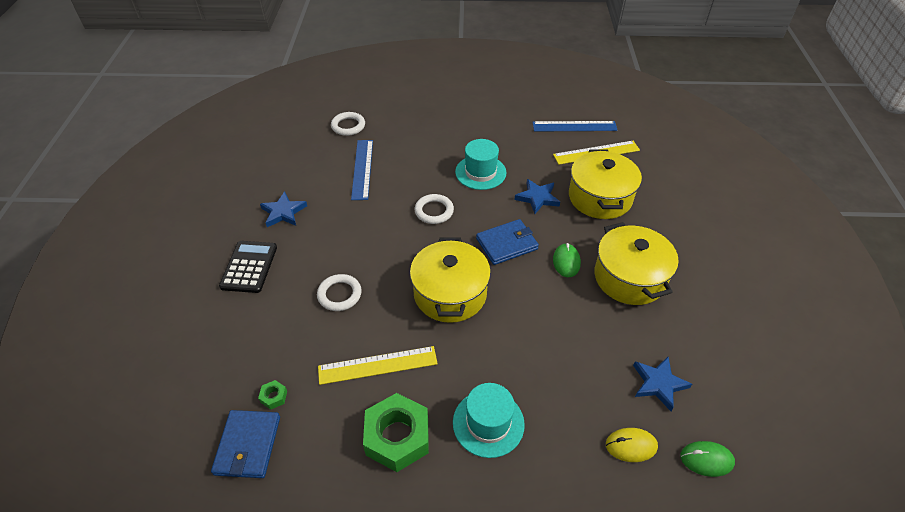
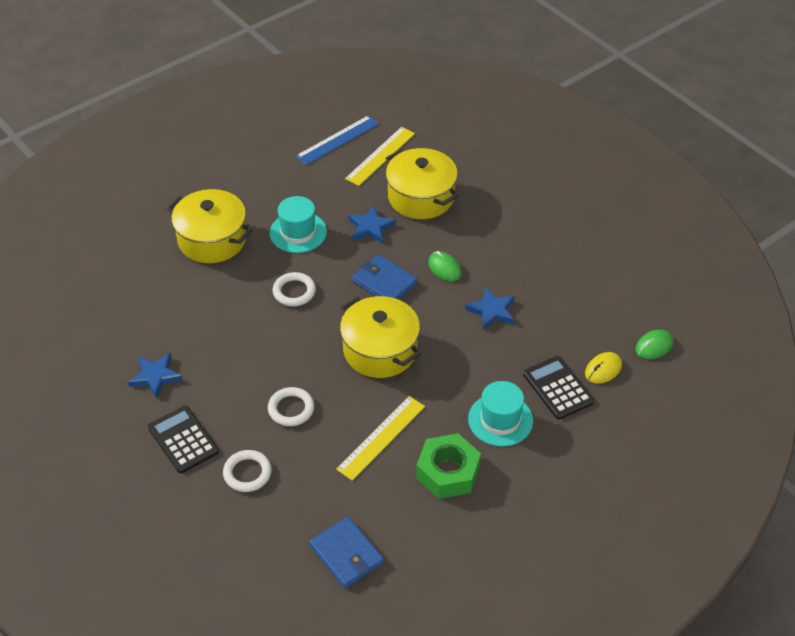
camera: 40 degrees left, 0 degrees up
green nut [258,380,287,410] -> none
white ring [331,112,365,136] -> white ring moved to [223,450,272,492]
blue ruler [351,140,373,200] -> none
blue wallet [476,219,539,265] -> blue wallet turned 75 degrees counterclockwise [352,254,417,300]
yellow pot [594,222,679,305] -> yellow pot moved to [167,189,253,263]
blue star [633,357,692,411] -> blue star moved to [465,287,515,330]
none -> black calculator [523,356,594,420]

